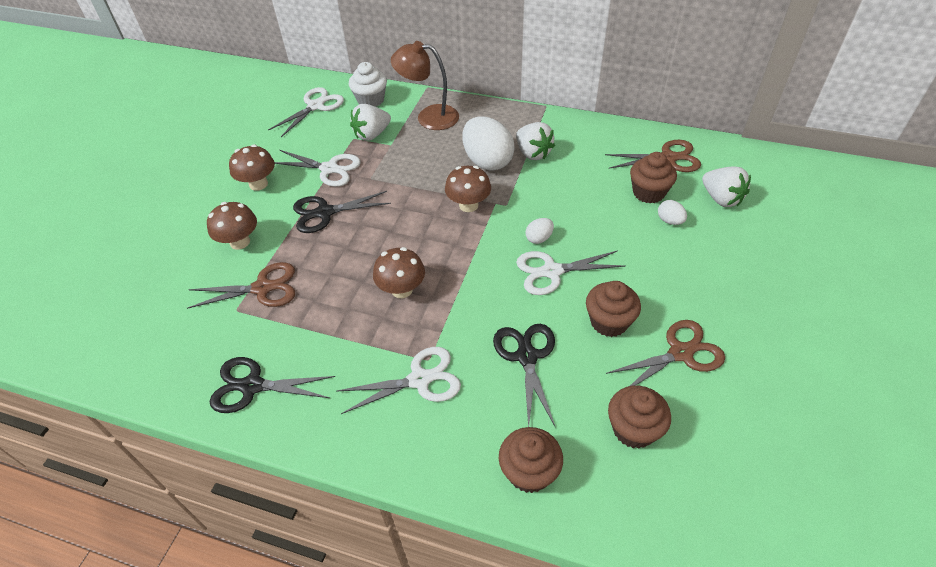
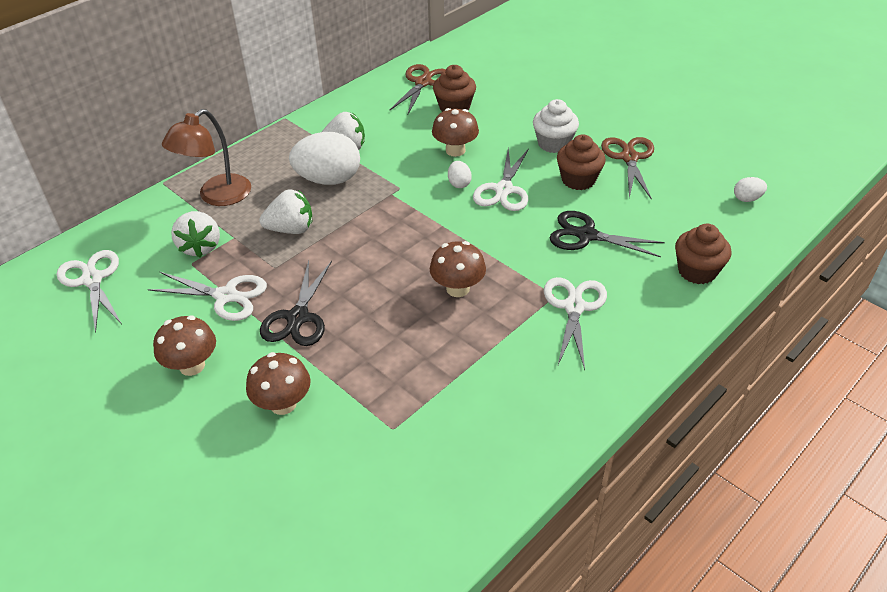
camera: 65 degrees left, 5 degrees down
brown scissors [187,262,295,309] -> none
black scissors [210,357,335,413] -> none
white scissors [275,150,361,187] -> white scissors turned 60 degrees clockwise [148,272,267,321]
white cupcake [349,62,387,107] -> white cupcake moved to [533,99,579,153]
brown mushroom [445,166,491,212] -> brown mushroom moved to [432,108,479,157]
brown cupcake [608,386,671,449] -> none
white egg [658,200,687,225] -> white egg moved to [734,177,767,202]
white strawberry [702,166,751,207] -> white strawberry moved to [259,189,312,234]

